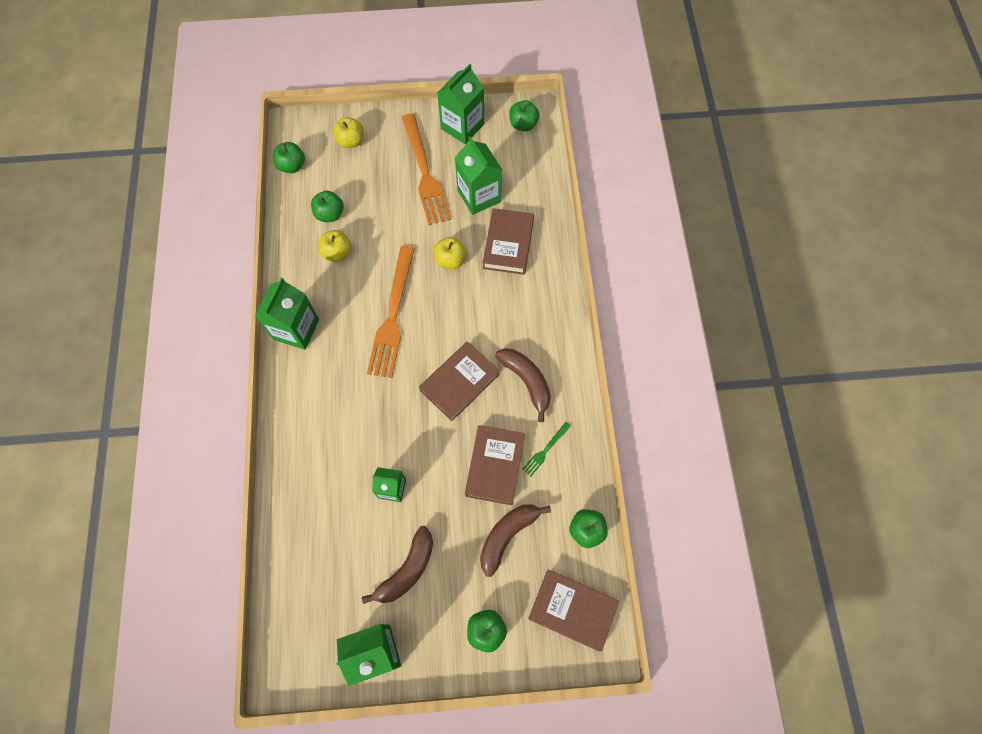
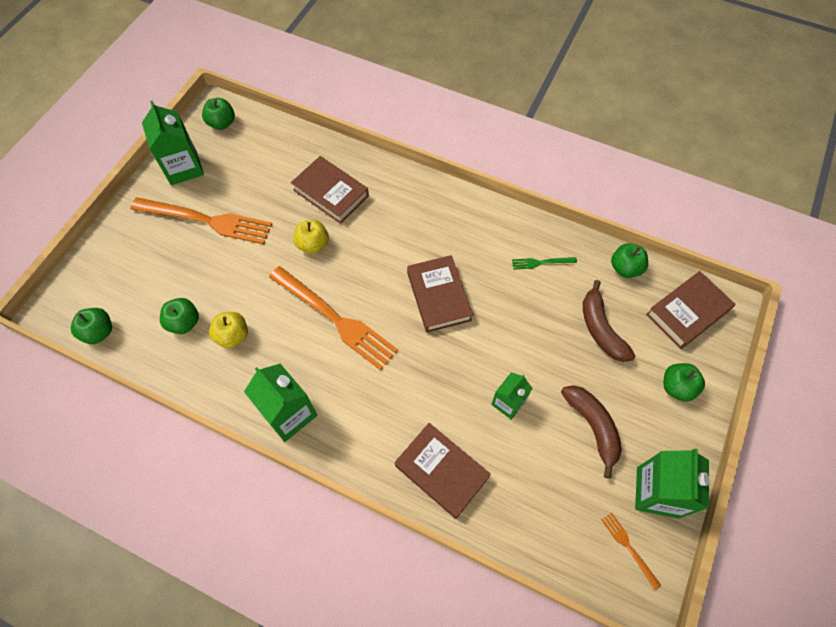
camera: 60 degrees left, 5 degrees down
yellow apple [333,117,364,148] -> none
green carton [455,136,502,215] -> none
brown book [465,425,525,505] -> brown book moved to [395,423,491,519]
brown banana [495,348,551,422] -> none
green fork [522,422,571,477] -> green fork turned 105 degrees clockwise [512,257,577,270]
none -> orange fork [601,513,661,590]

